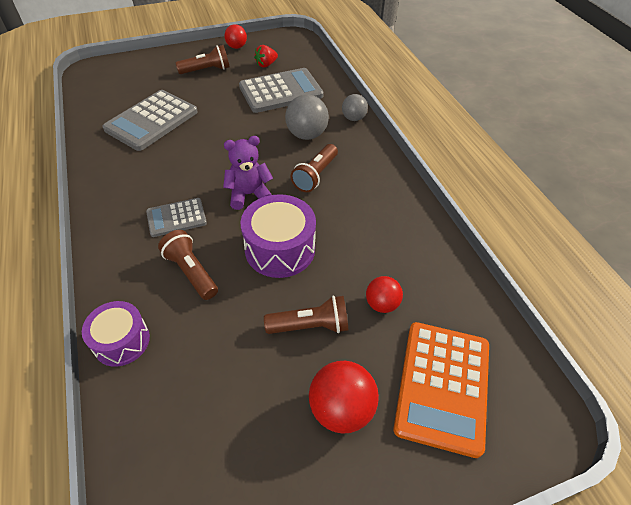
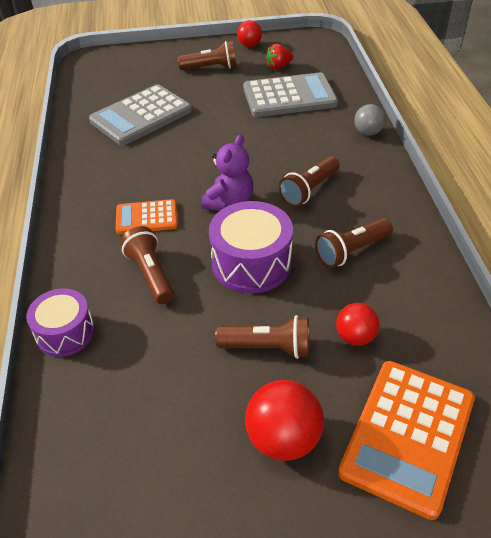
camera: 15 degrees right, 5 degrees down
grey calculator [146,198,207,237] -> orange calculator [116,199,178,234]
purple teddy bear [223,136,273,210] -> purple teddy bear turned 120 degrees clockwise [202,134,253,211]
grey ball [285,94,329,140] -> none
none -> brown flashlight [315,218,393,268]

